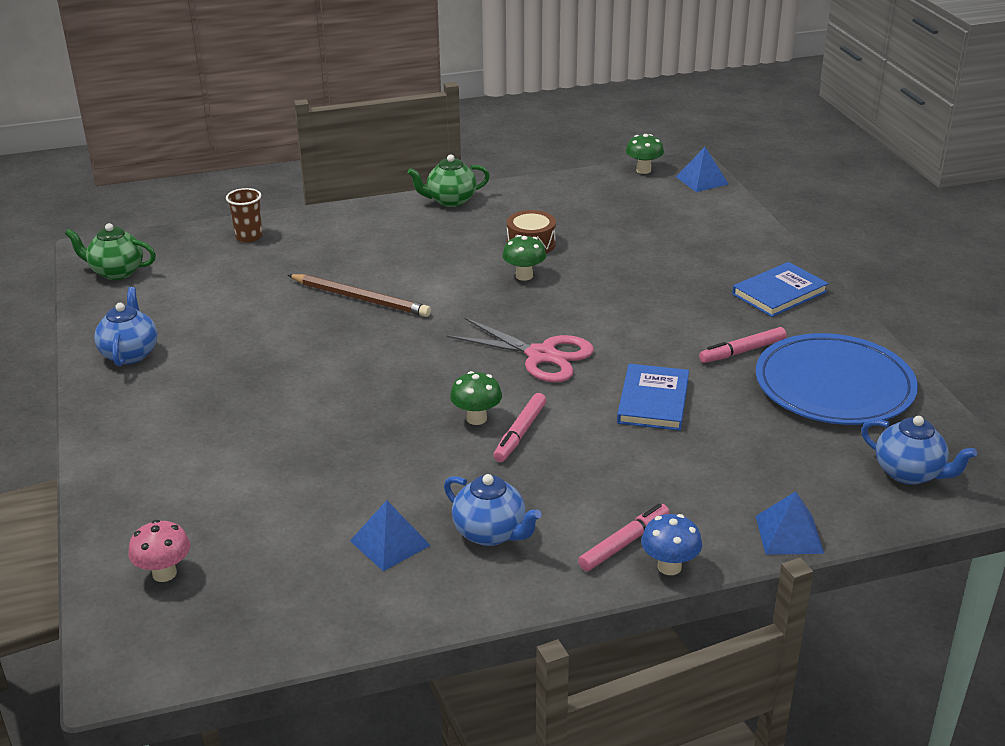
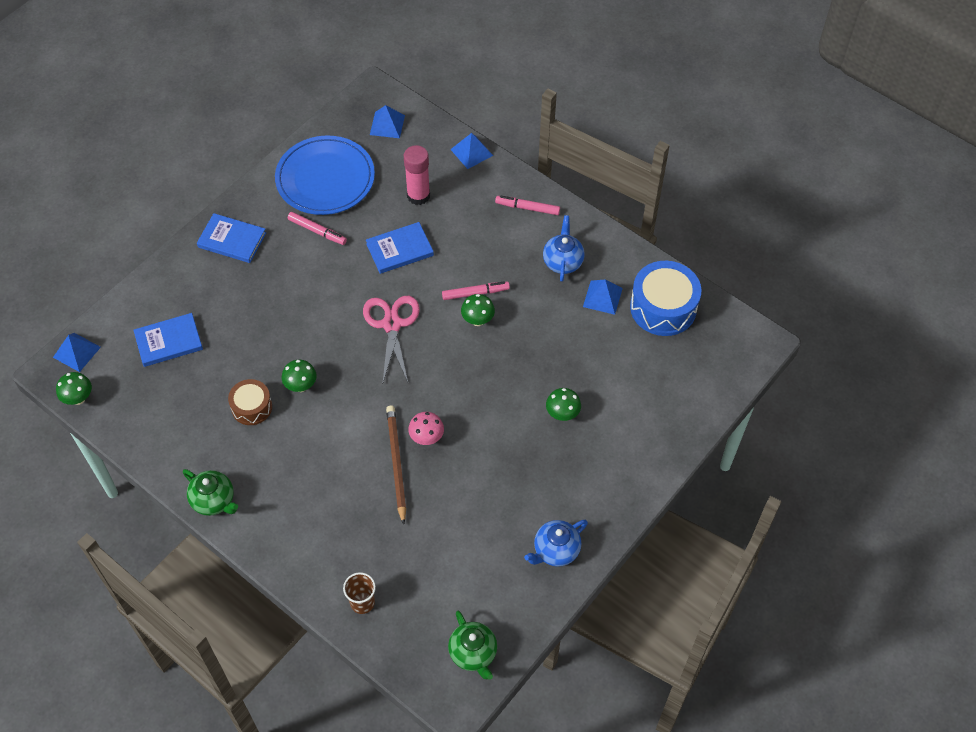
camera: 125 degrees left, 25 degrees up
pink mushroom [128,520,190,582] -> pink mushroom moved to [408,412,444,445]
blue mushroom [641,514,702,575] -> none
blue teapot [861,416,977,485] -> blue pyramid [370,105,405,138]
none -> blue book [133,313,203,367]
none -> pink glue stick [404,145,430,205]
none -> green mushroom [546,388,581,421]
none -> blue drum [630,261,702,336]

